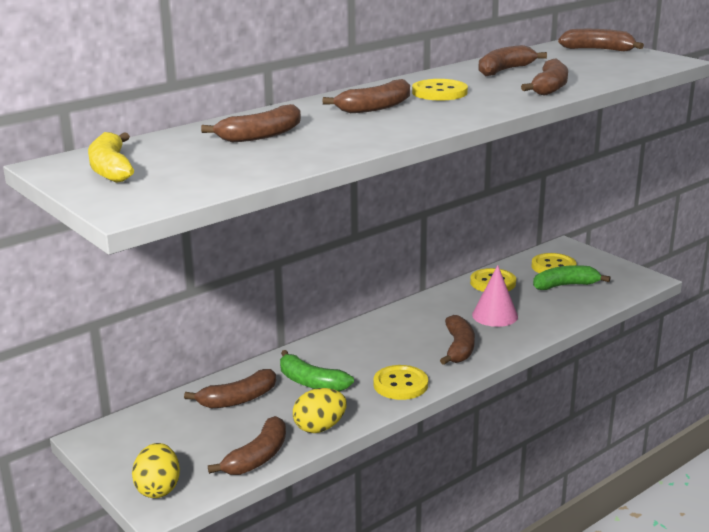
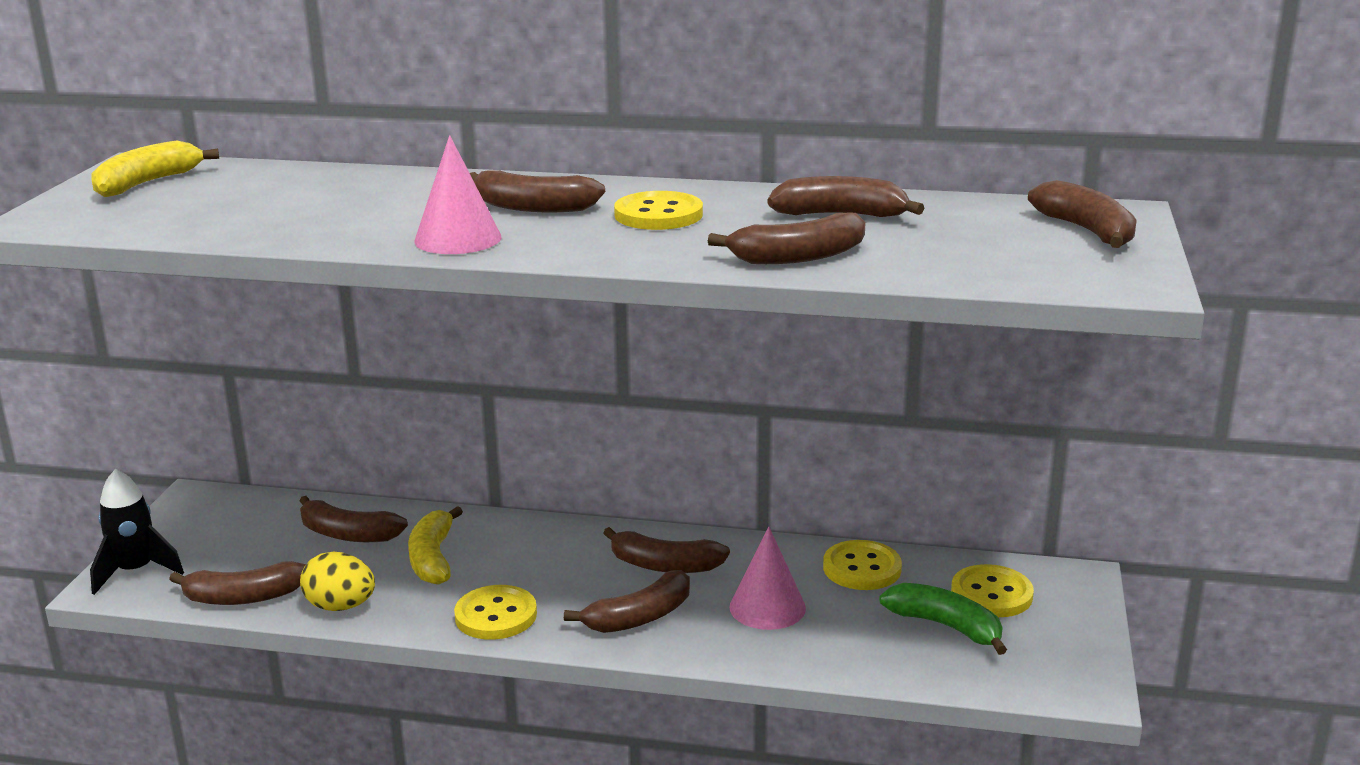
camera: 50 degrees right, 0 degrees up
yellow egg [132,443,180,498] -> black rocket [90,469,184,595]
brown banana [201,104,301,142] -> brown banana moved to [603,527,730,573]
green banana [280,350,354,391] -> yellow banana [408,506,463,585]
none -> pink cone [414,135,502,254]

